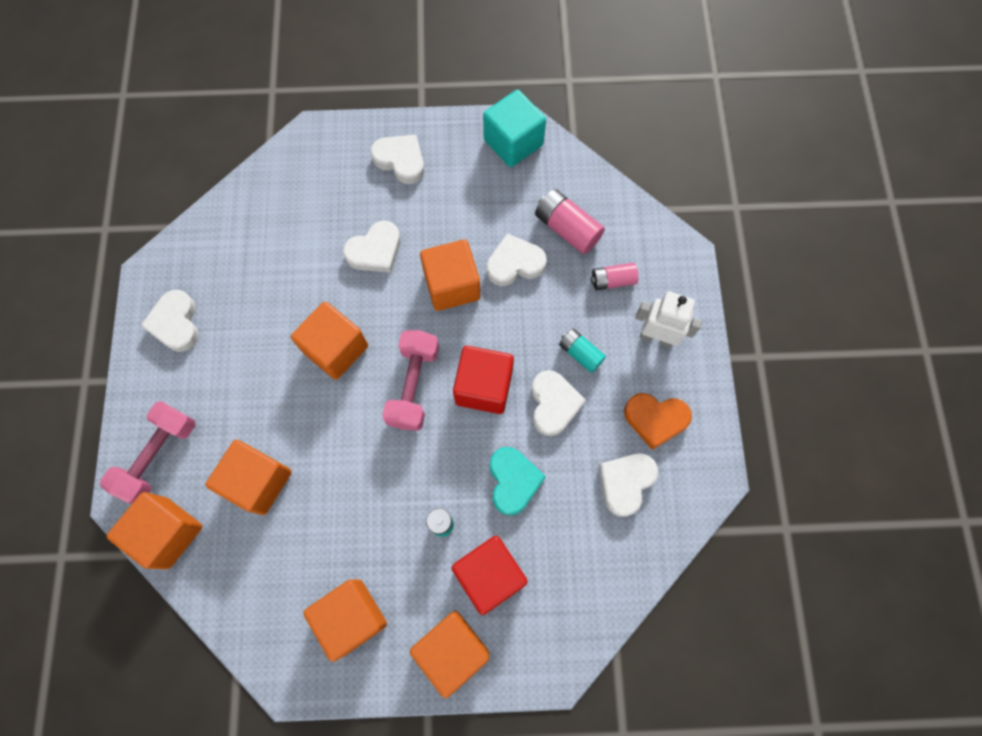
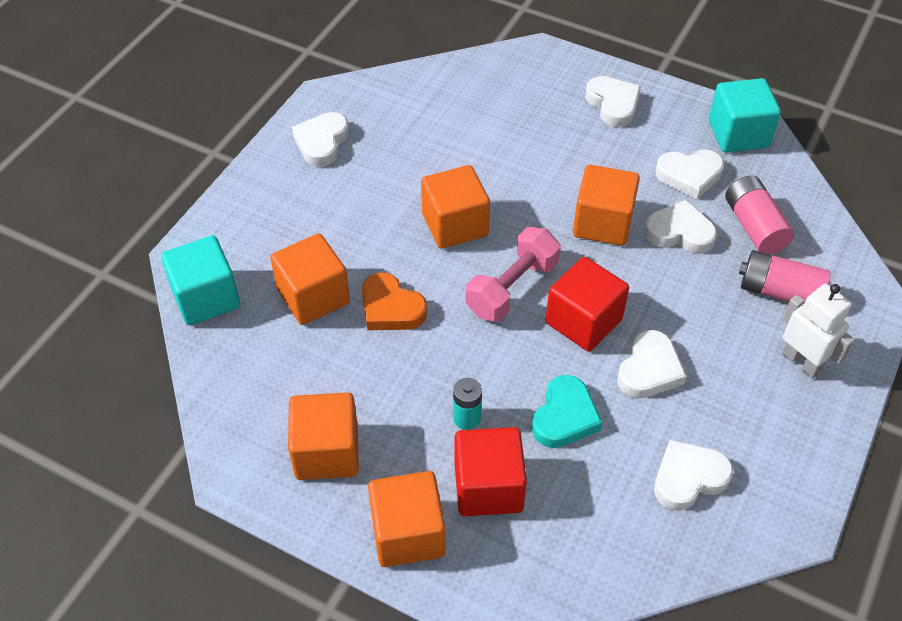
camera: 30 degrees right, 20 degrees down
pink dumbbell [100,401,196,504] -> none
orange cube [107,492,202,569] -> turquoise cube [161,236,240,325]
white heart [343,221,401,273] -> white heart moved to [656,149,724,199]
turquoise battery [559,329,606,373] -> none
pink battery [591,263,639,290] -> pink battery [739,250,831,303], size x1.56
orange heart [624,393,692,450] -> orange heart moved to [362,272,427,330]

